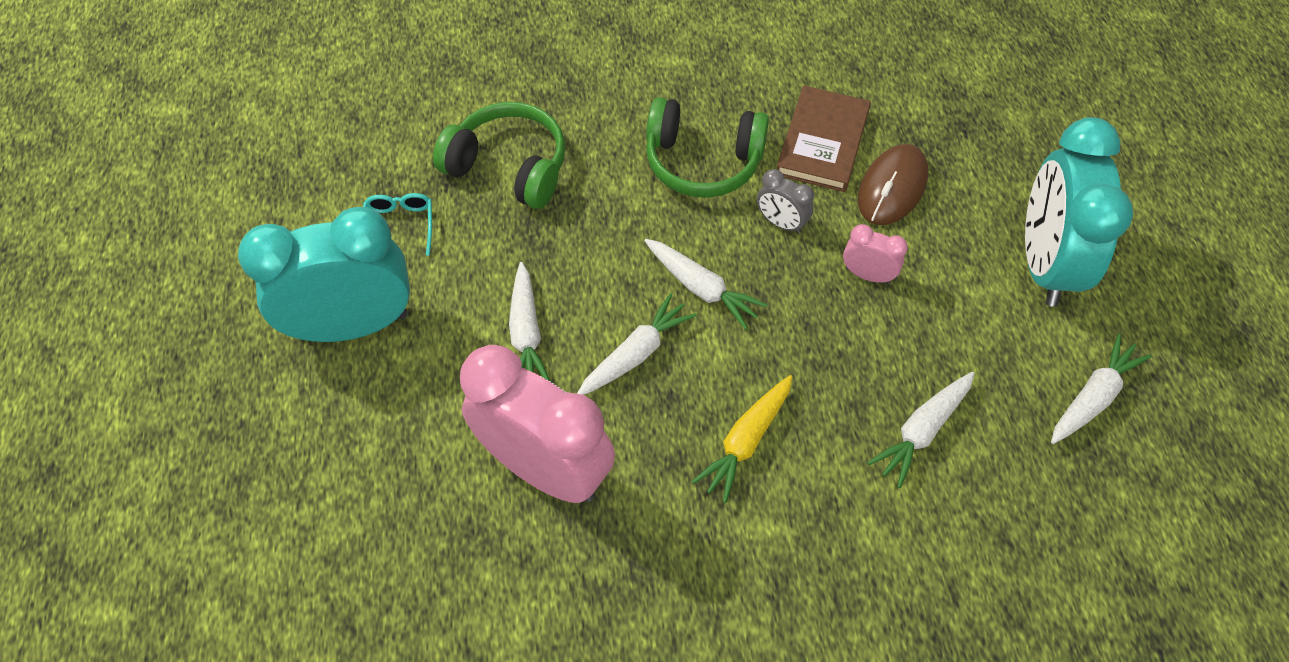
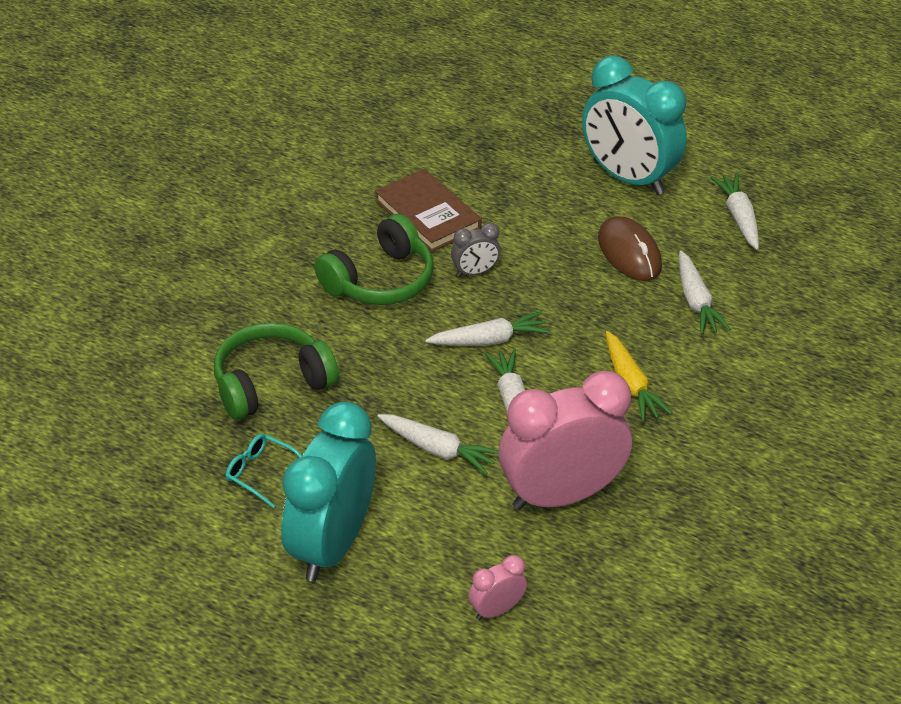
camera: 55 degrees left, 15 degrees down
pink clock [843,224,908,284] -> pink clock moved to [469,555,527,620]
brown mouse [858,144,928,225] -> brown mouse moved to [598,216,662,281]

